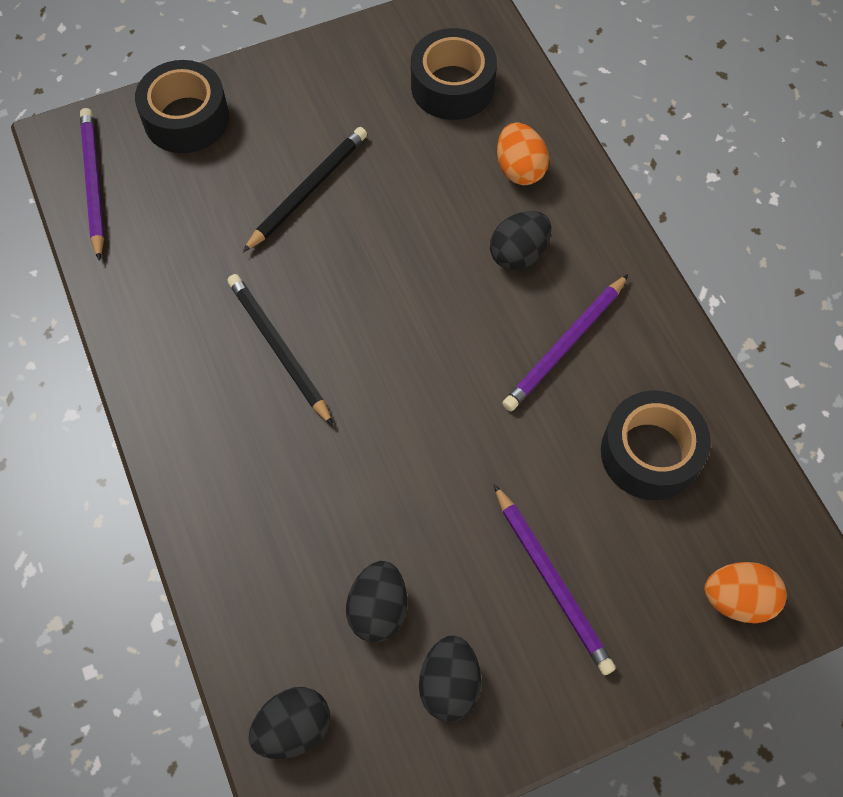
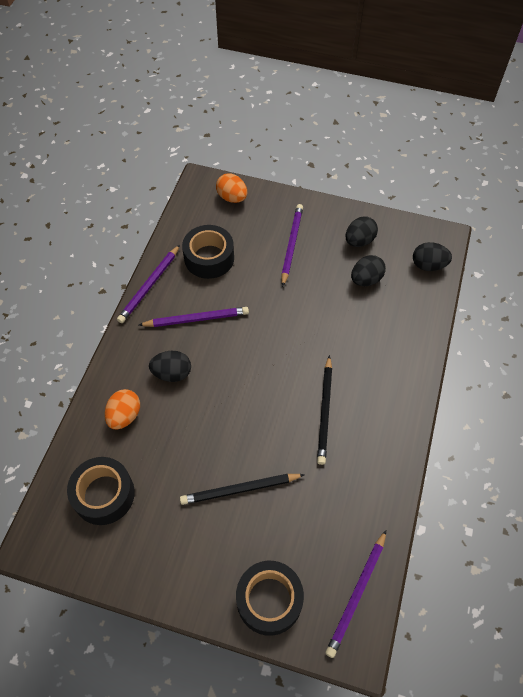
camera: 140 degrees left, 5 degrees down
none -> purple pencil [117,245,180,323]

